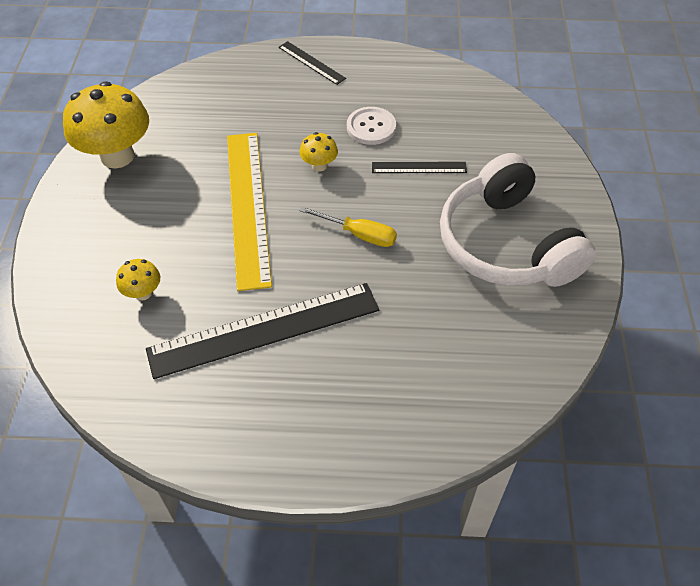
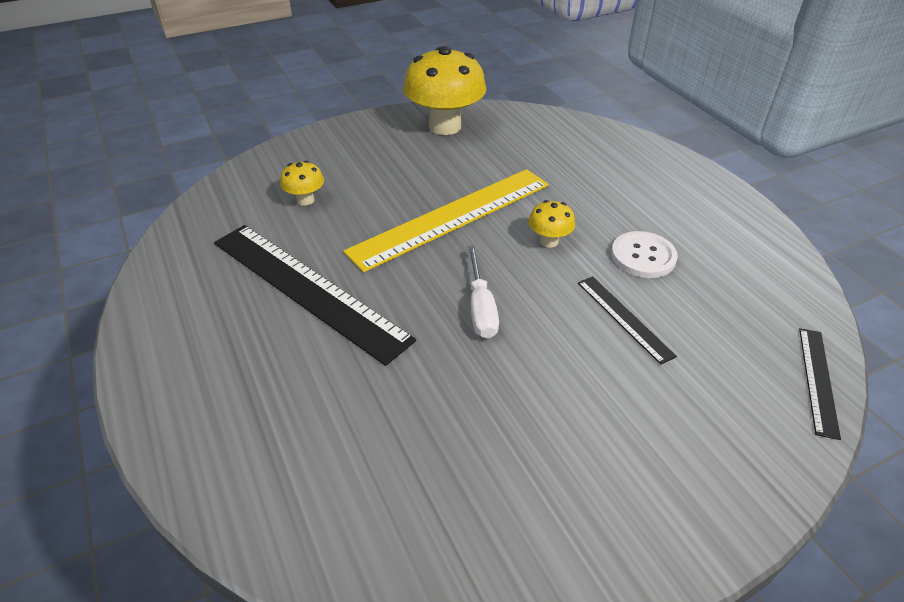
camera: 60 degrees right, 10 degrees down
black ruler [278,41,346,85] -> black ruler moved to [799,328,841,440]
yellow screwdriver [299,206,397,247] -> white screwdriver [468,245,499,339]
white headphones [440,153,596,287] -> none

